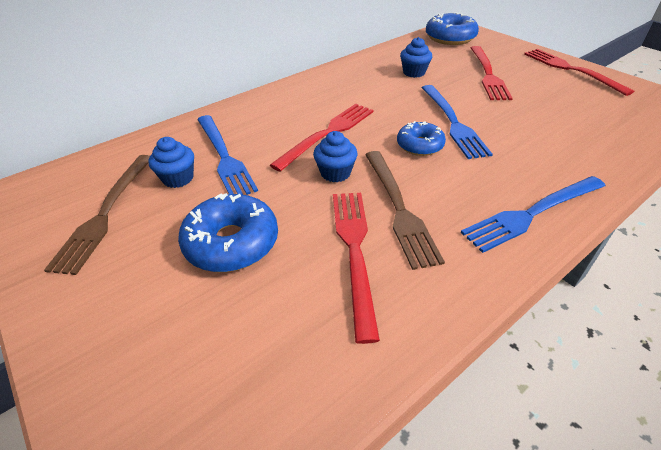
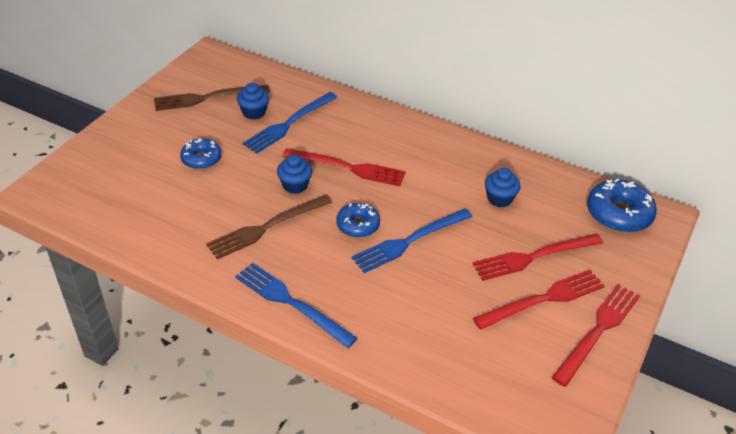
camera: 65 degrees right, 0 degrees up
blue donut [178,193,278,272] -> blue donut [180,138,221,169], size x0.63
red fork [333,193,380,344] -> red fork moved to [473,270,605,330]

